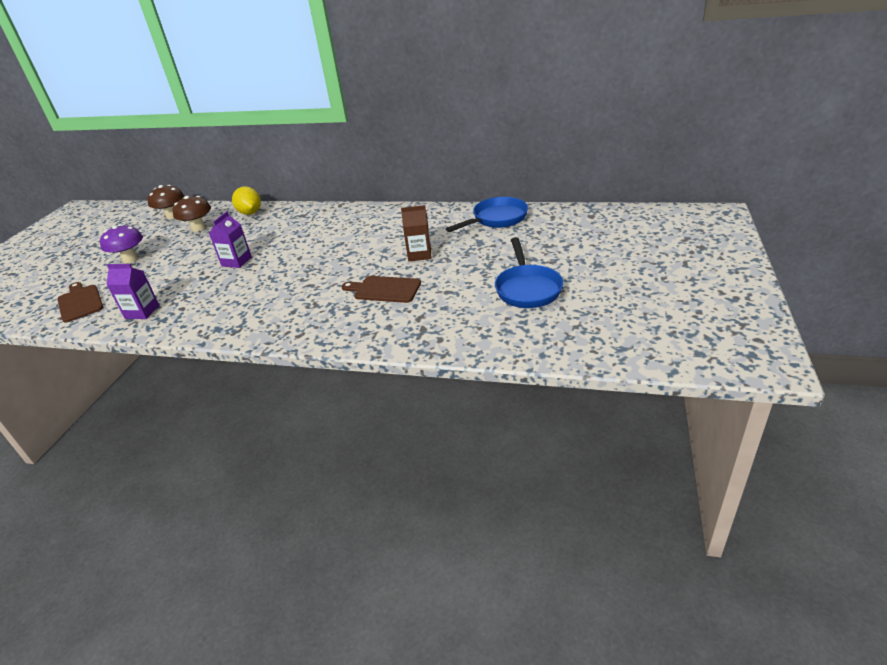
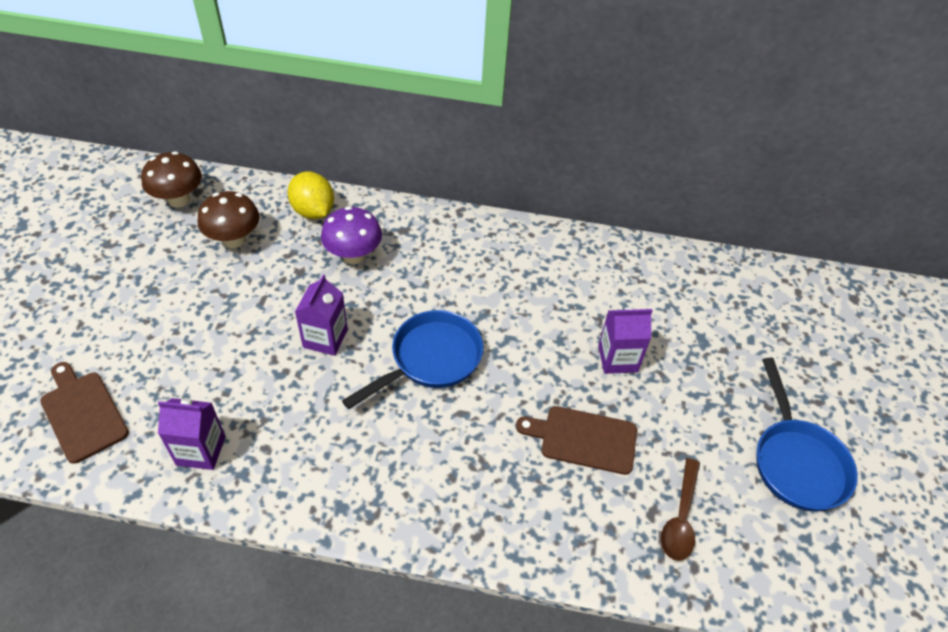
camera: 10 degrees left, 15 degrees up
purple mushroom [100,225,143,263] -> purple mushroom moved to [321,206,382,264]
brown carton [401,205,431,261] -> purple carton [598,307,653,374]
blue pan [446,197,528,232] -> blue pan moved to [342,310,483,409]
none -> brown spoon [661,458,700,561]

